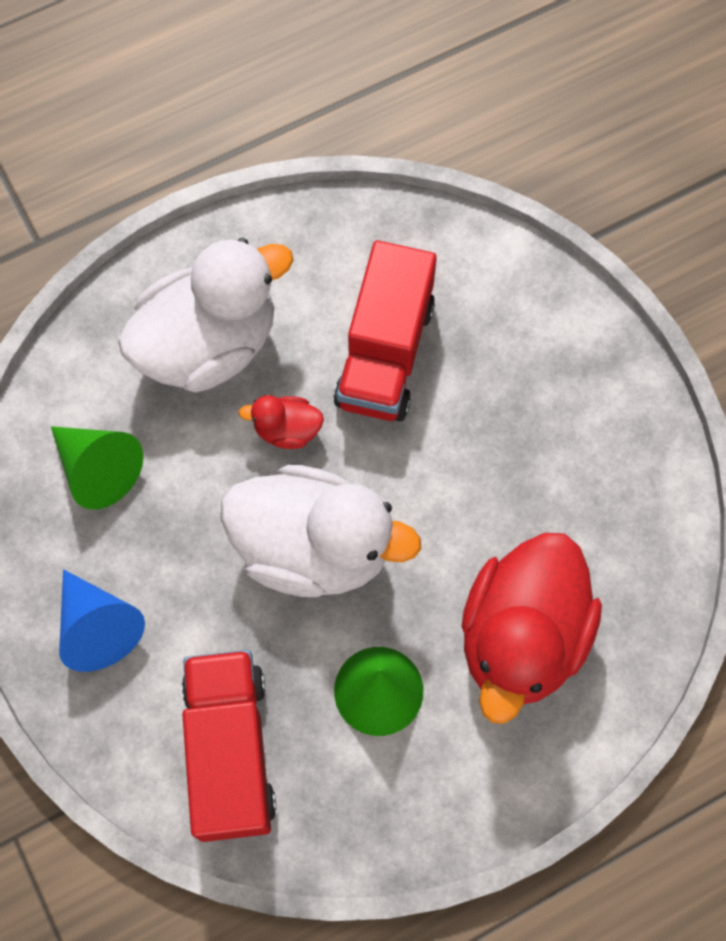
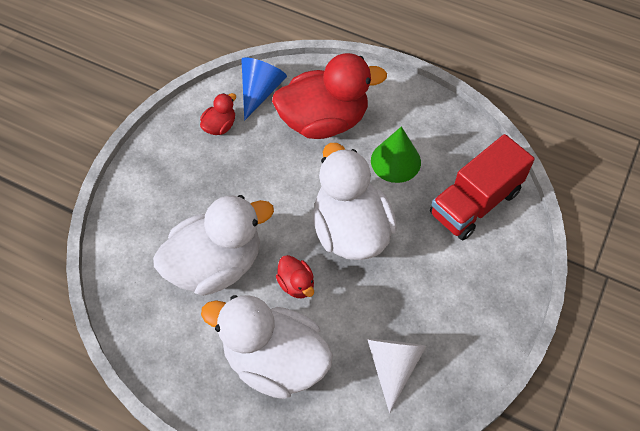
camera: 125 degrees left, 10 degrees down
green cone [51,426,143,510] -> white cone [367,339,427,413]
blue cone [59,569,145,672] -> blue cone moved to [241,57,287,121]
red truck [334,240,437,421] -> white duck [153,195,274,296]
none -> red duck [200,93,236,135]

